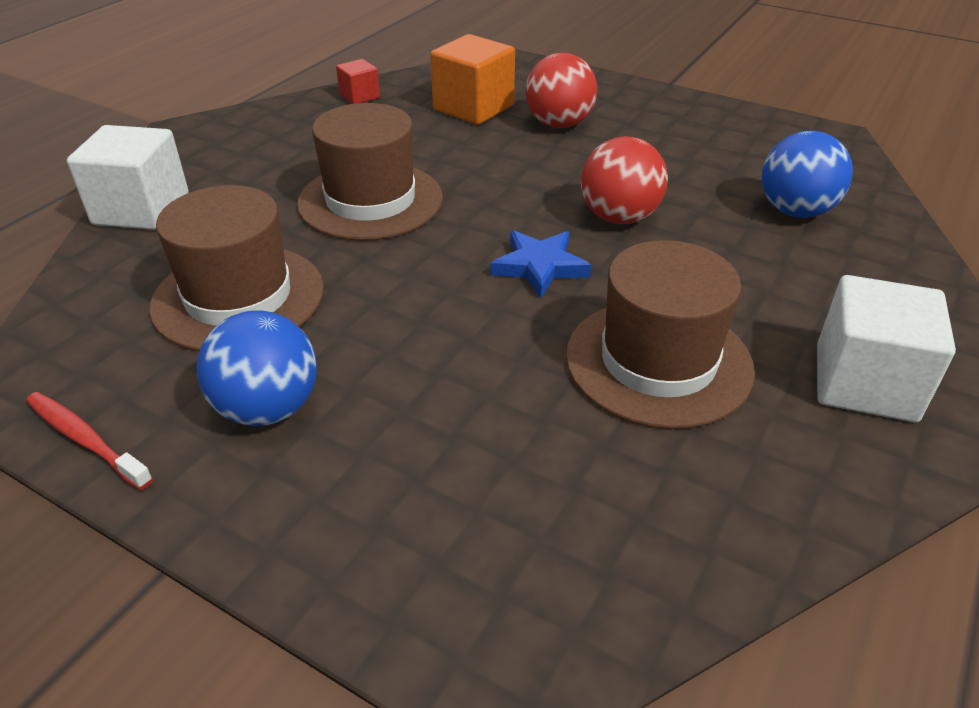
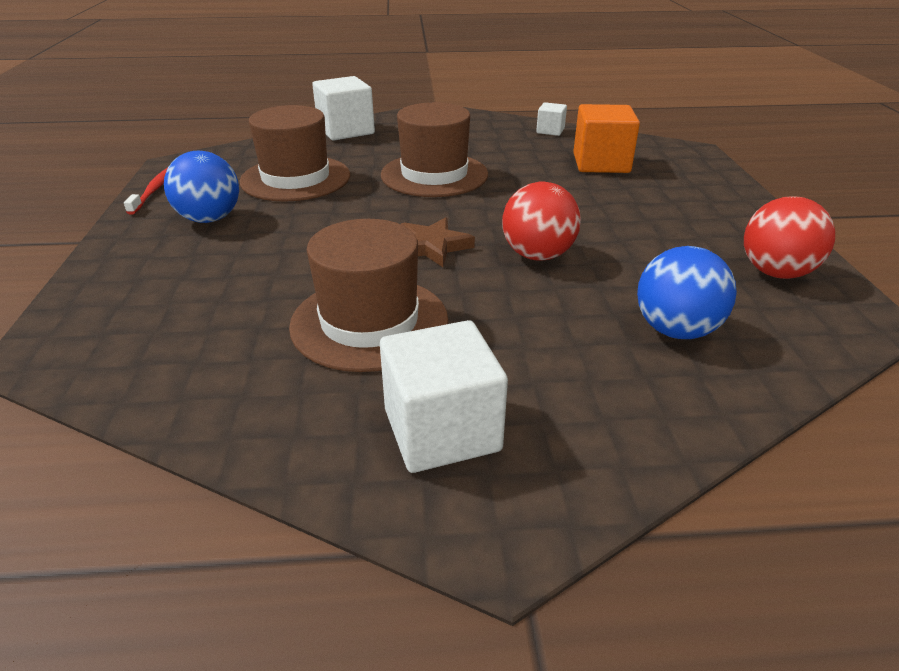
camera: 55 degrees right, 5 degrees down
red cube [336,59,380,104] -> white cube [536,102,567,136]
blue star [491,230,591,298] -> brown star [401,217,475,267]
red ball [525,53,597,128] -> red ball moved to [744,196,835,279]

